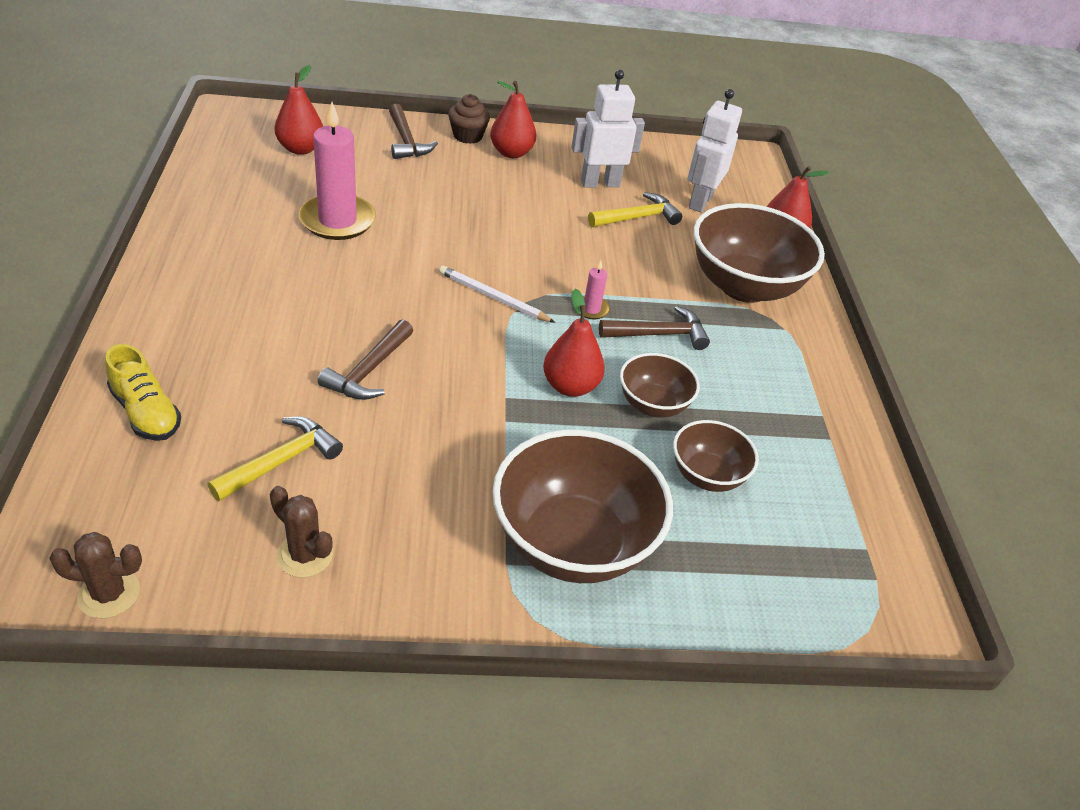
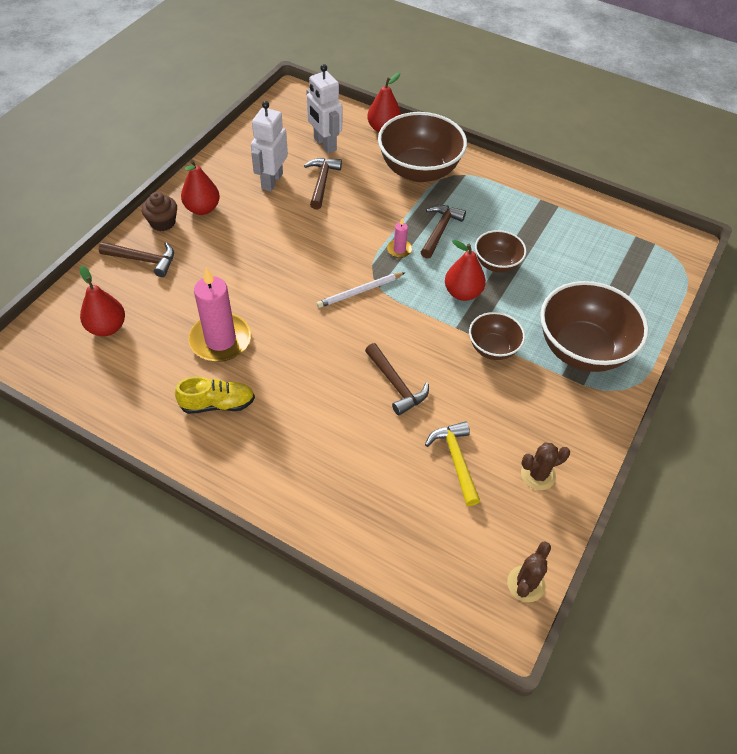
camera: 55 degrees left, 10 degrees up
yellow shoe [105,344,181,441] -> yellow shoe moved to [175,376,255,414]
yellow hammer [588,192,682,227] -> brown hammer [304,158,342,210]
brown bowl [673,420,759,492] -> brown bowl moved to [469,312,525,360]

